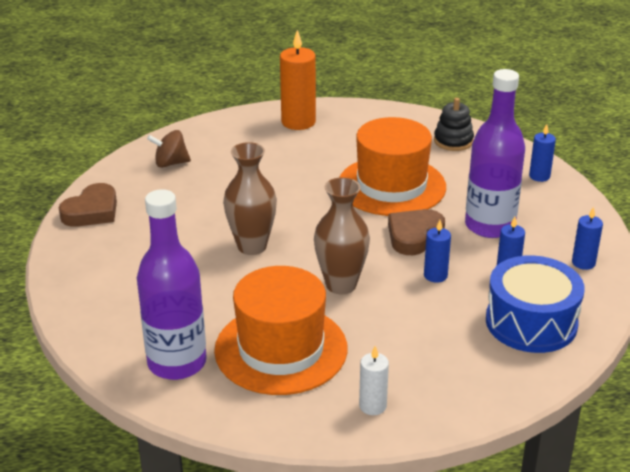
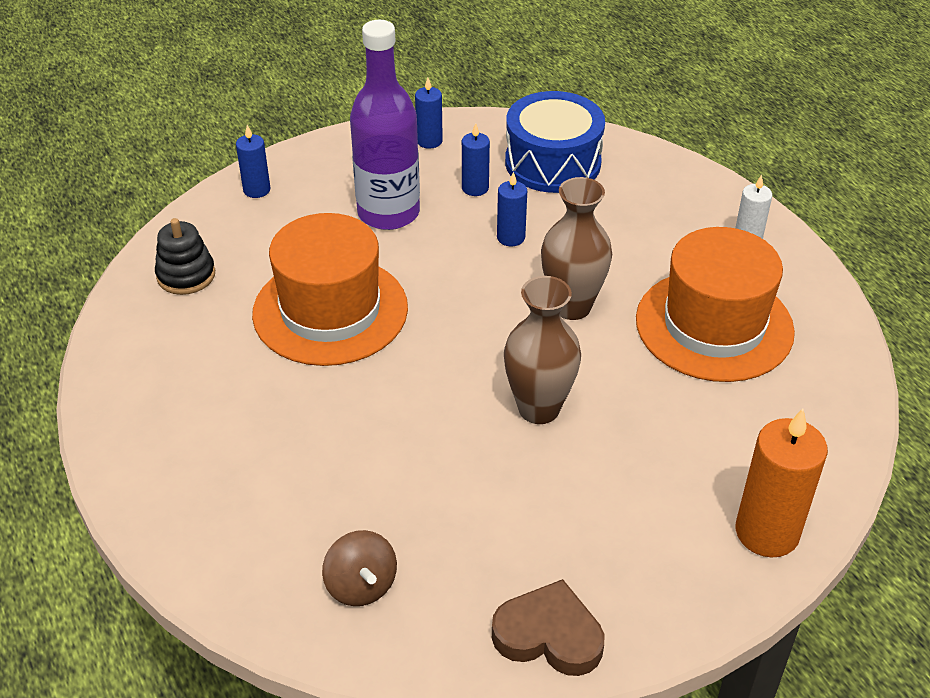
camera: 110 degrees left, 10 degrees up
purple bottle [137,189,207,380] -> none
orange candle [280,30,316,130] -> orange candle moved to [736,409,828,558]
brown heart [388,209,445,255] -> none

